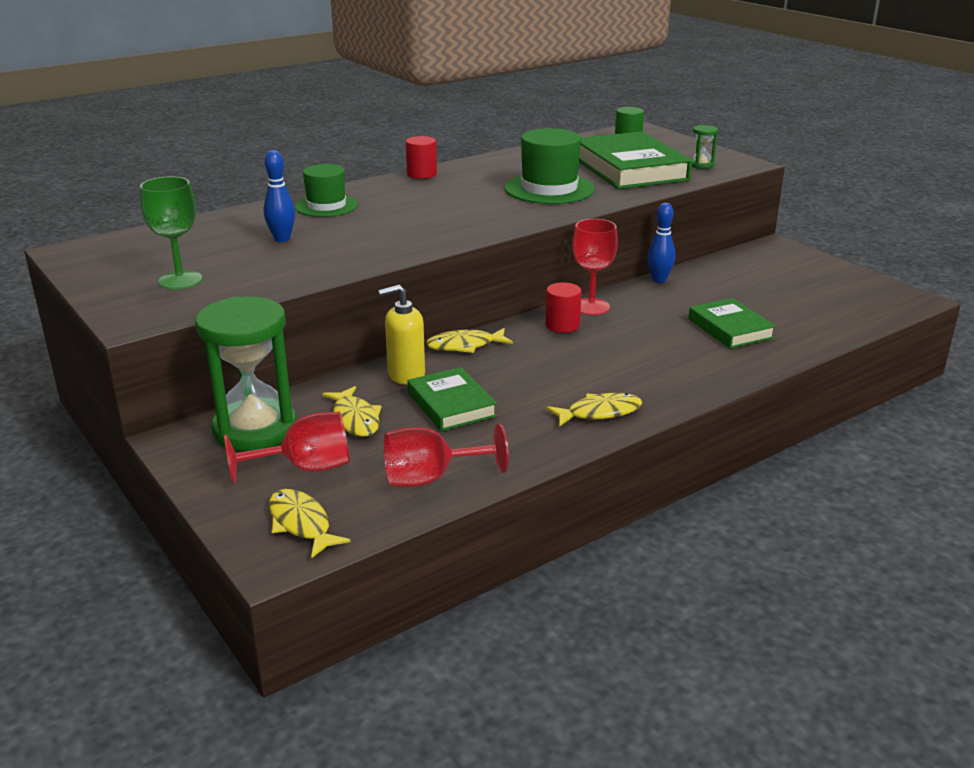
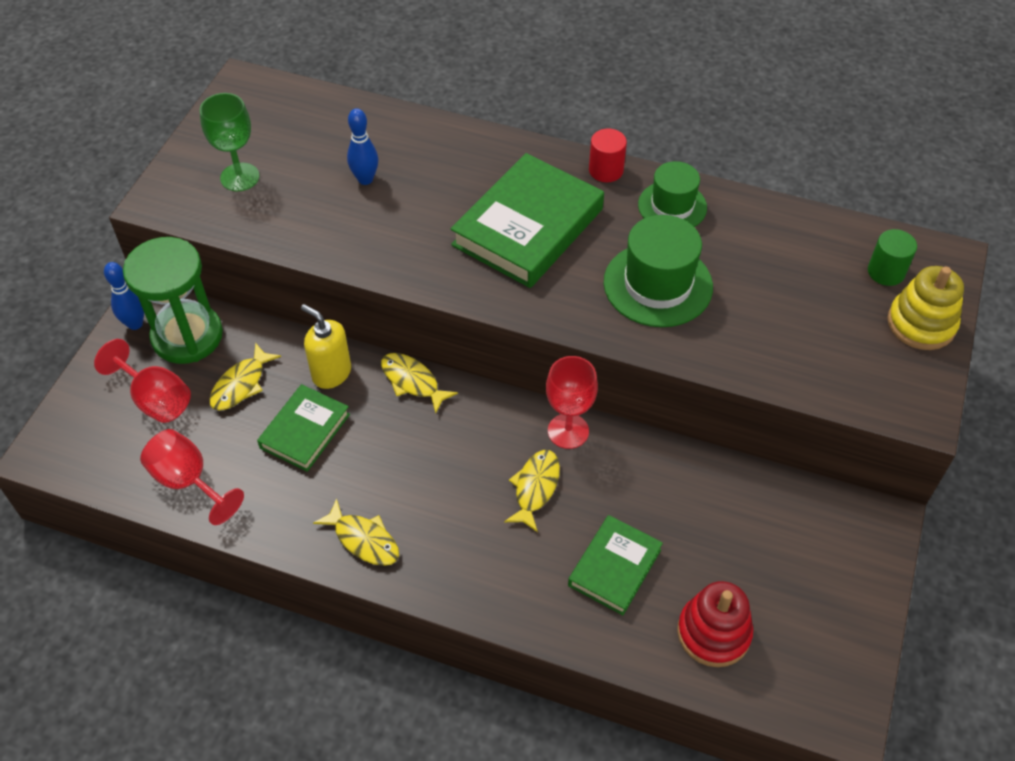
camera: 55 degrees right, 25 degrees up
yellow fish [269,489,351,559] -> yellow fish moved to [504,450,560,532]
green hat [295,164,358,217] -> green hat moved to [638,161,707,227]
red cylinder [545,282,582,333] -> none
green book [579,131,692,189] -> green book moved to [450,153,604,288]
blue bowling pin [647,203,675,283] -> blue bowling pin moved to [104,262,144,330]
green hourglass [692,125,718,169] -> none
none -> red stacking toy [677,581,753,667]
none -> yellow stacking toy [887,266,964,350]

